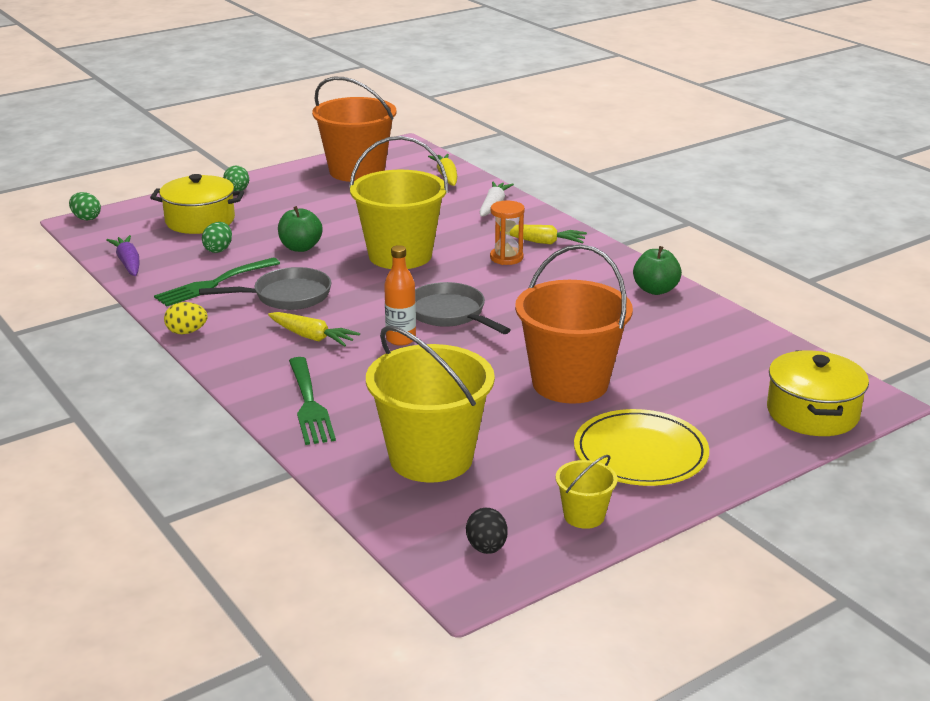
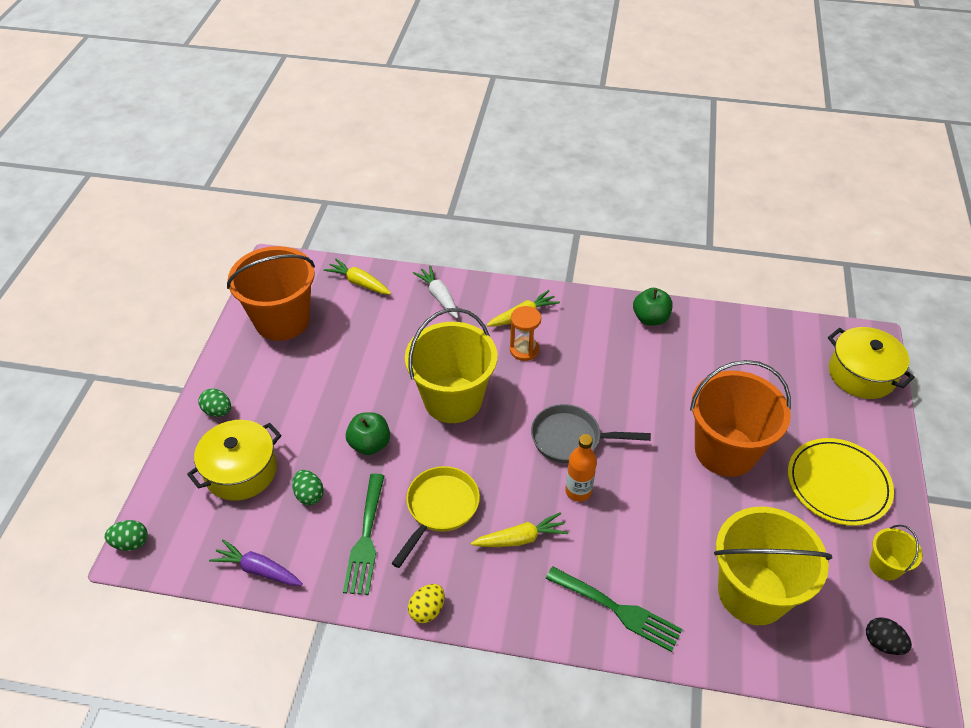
camera: 45 degrees left, 20 degrees up
grey pan [199,267,331,310] -> yellow pan [391,466,480,568]

